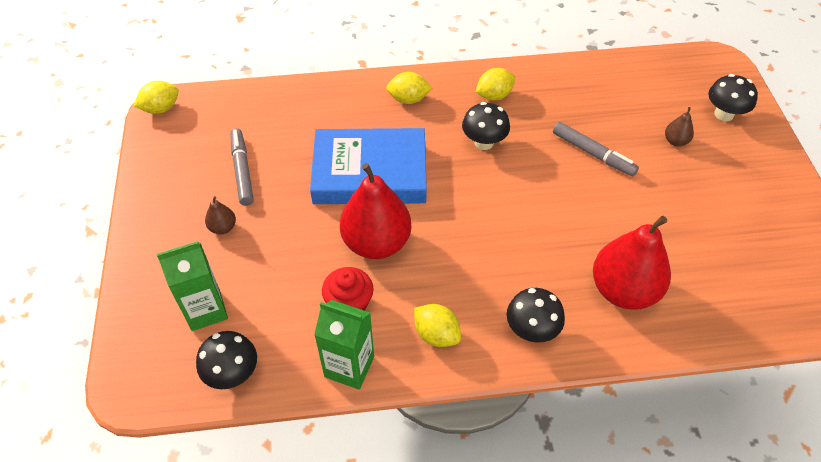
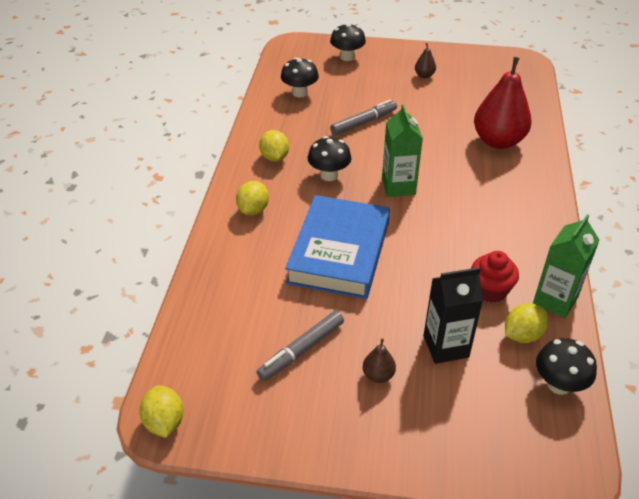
camera: 75 degrees left, 10 degrees down
green carton [157,241,228,331] -> green carton moved to [382,104,423,197]
grey marker [230,128,254,206] -> grey marker turned 45 degrees counterclockwise [256,311,344,381]
red pear [340,163,411,259] -> none
yellow lemon [414,304,461,347] -> yellow lemon moved to [505,303,549,343]
black mushroom [507,288,565,343] -> black mushroom moved to [281,57,319,98]
brown pear [665,107,694,146] -> brown pear moved to [415,43,436,78]
none -> black carton [423,267,483,364]

